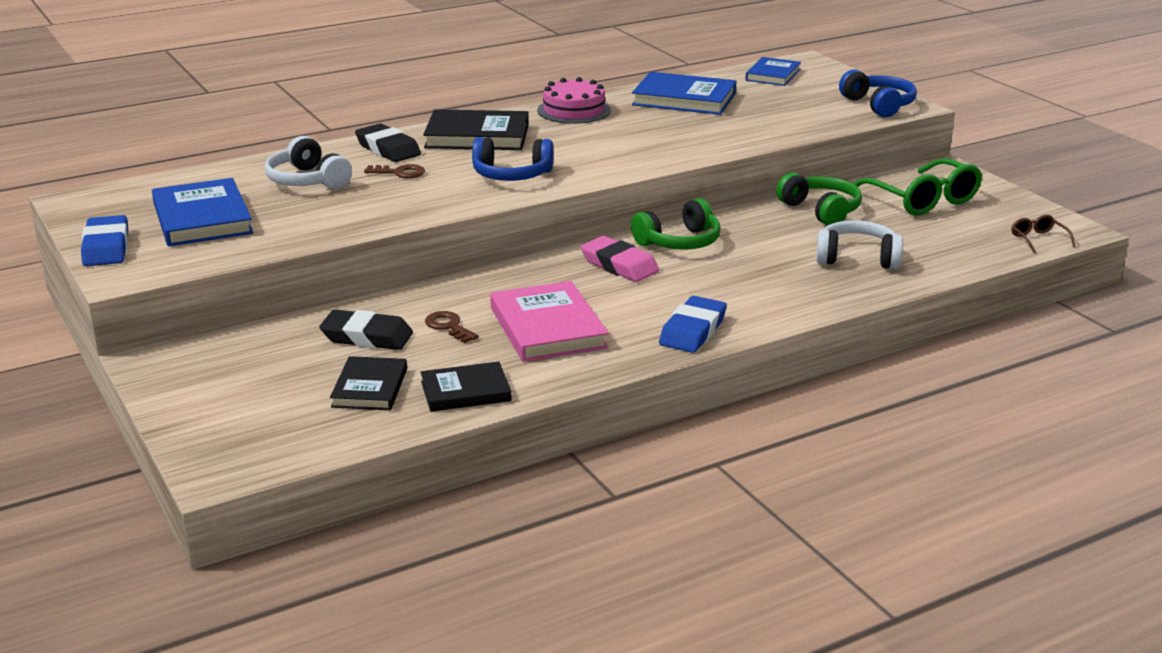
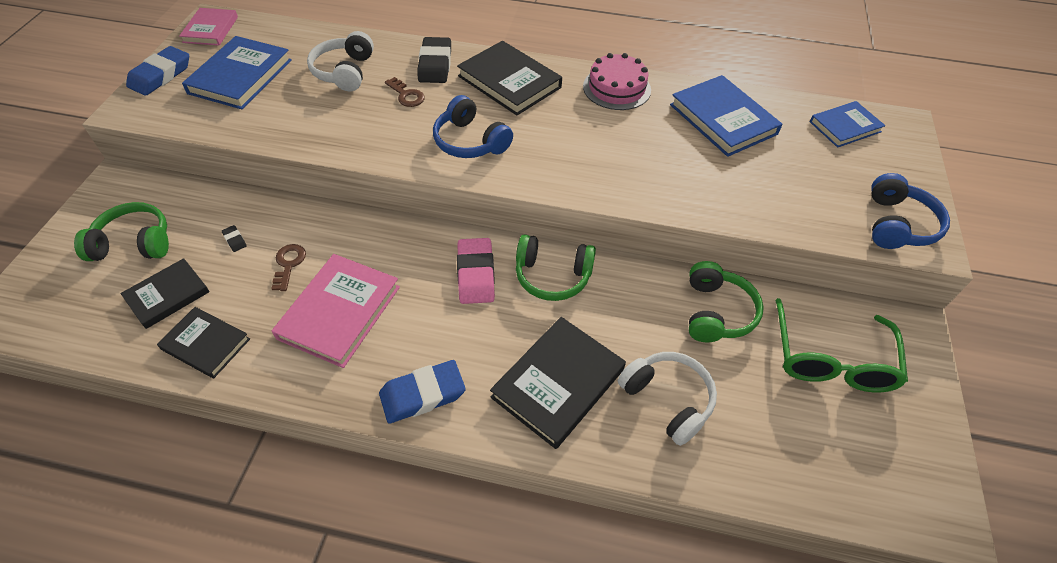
camera: 40 degrees right, 25 degrees up
black eraser [319,310,413,350] -> black eraser [222,225,247,252], size x0.42
brown glasses [1011,215,1076,253] -> none
none -> green headphones [74,202,169,261]
none -> pink book [179,8,238,46]
none -> black book [490,317,626,449]

